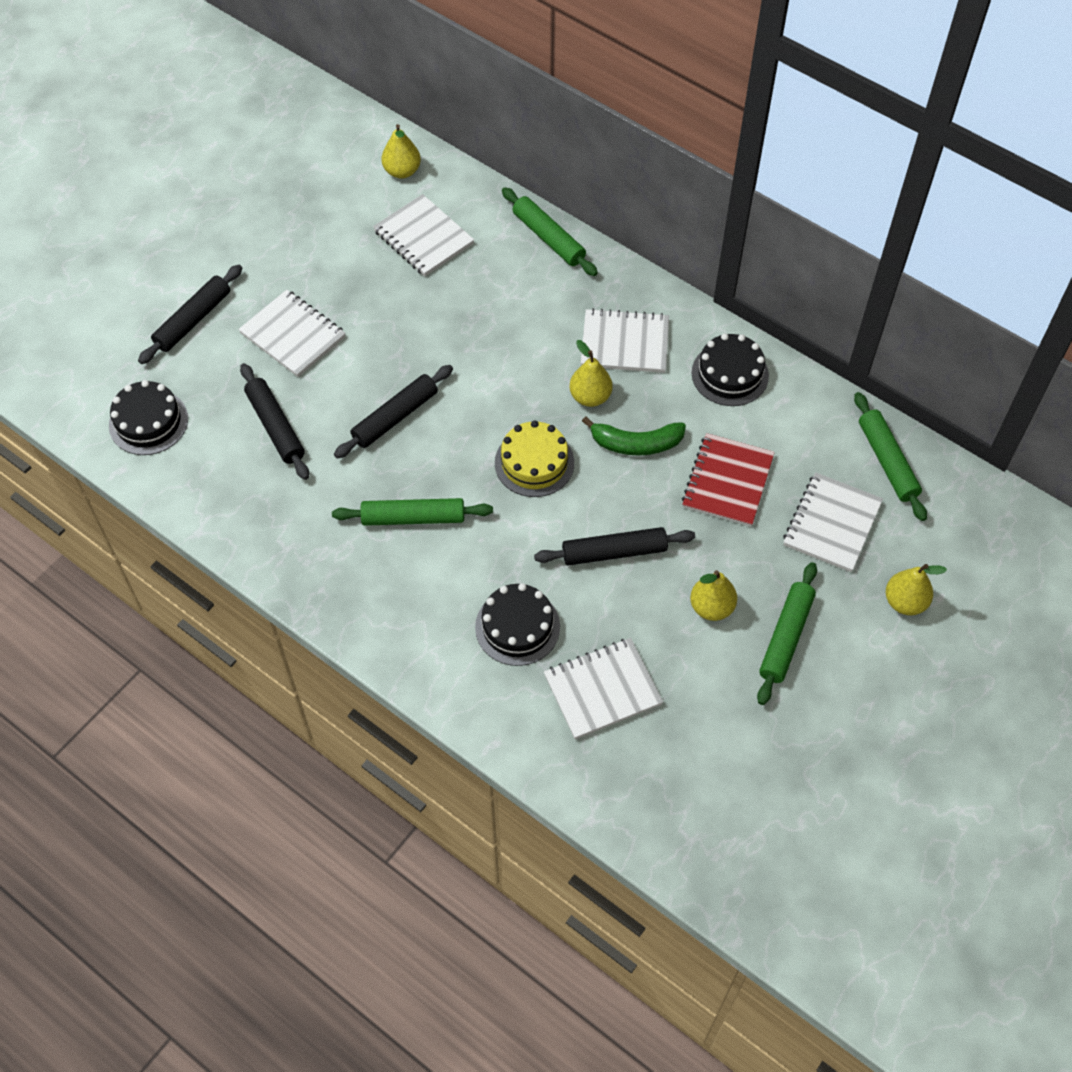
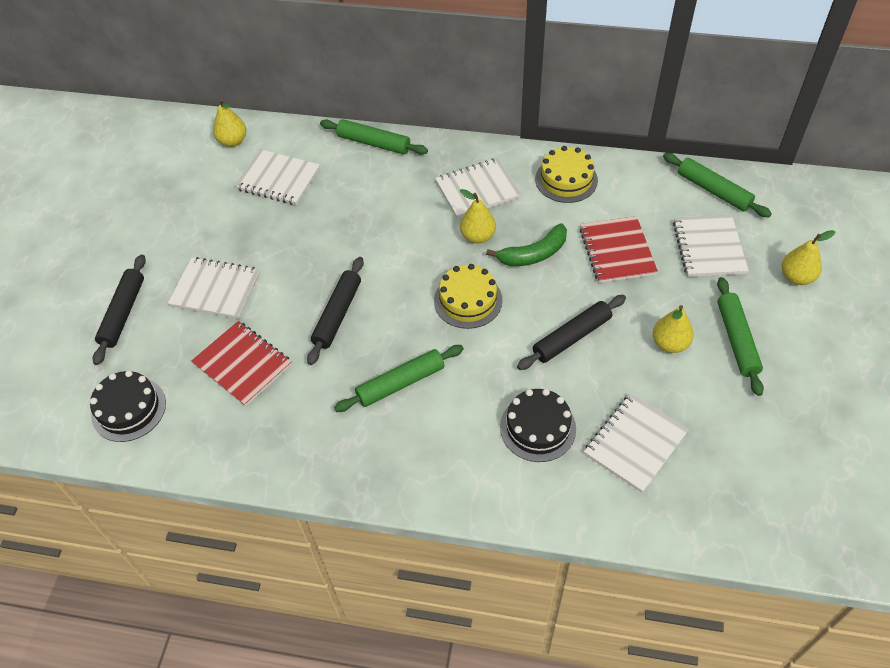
camera: 25 degrees left, 5 degrees down
black rolling pin [240,363,309,480] -> red notebook [191,321,292,406]
black cake [692,333,769,406] -> yellow cake [535,146,598,203]

